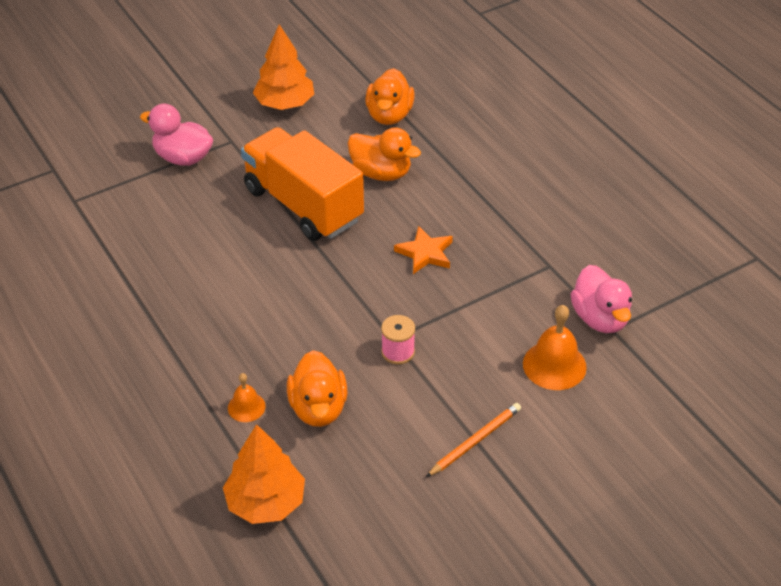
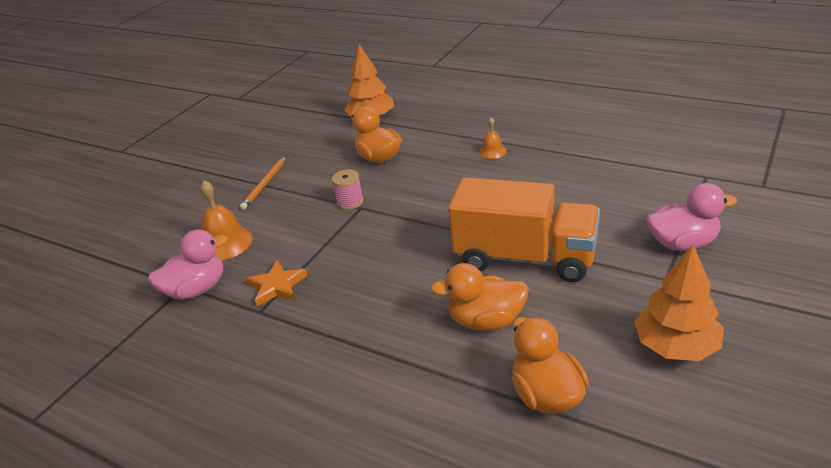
camera: 155 degrees right, 10 degrees down
orange bell [228,373,266,422] -> orange bell moved to [479,117,507,159]
orange star [394,226,453,274] -> orange star moved to [246,260,308,306]
pink duck [571,265,632,333] -> pink duck turned 105 degrees clockwise [148,229,228,300]

